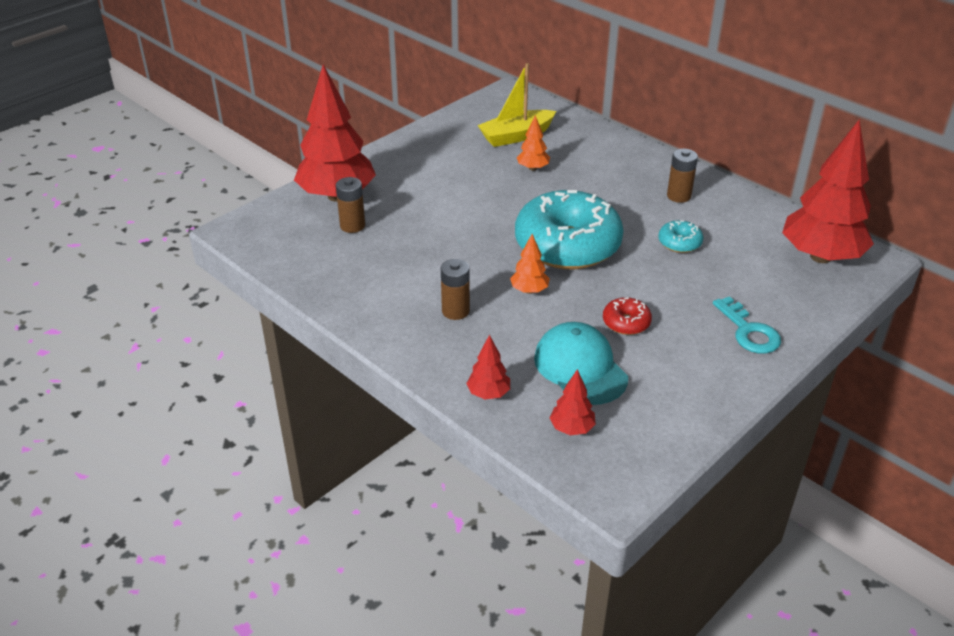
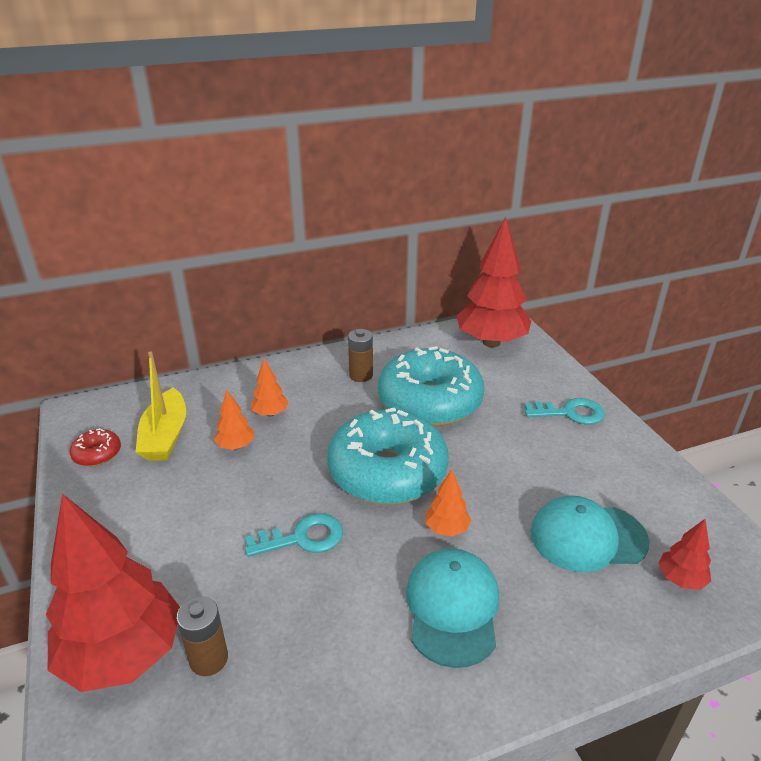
camera: 65 degrees left, 5 degrees down
brown battery [441,259,470,320] -> turquoise cap [406,548,499,668]
red tree [466,335,510,399] -> none
red donut [603,297,652,335] -> red donut moved to [70,428,121,466]
turquoise donut [658,220,703,253] -> turquoise donut [378,346,485,426], size x2.42
none -> turquoise key [245,514,343,557]
none -> orange tree [251,359,289,417]

